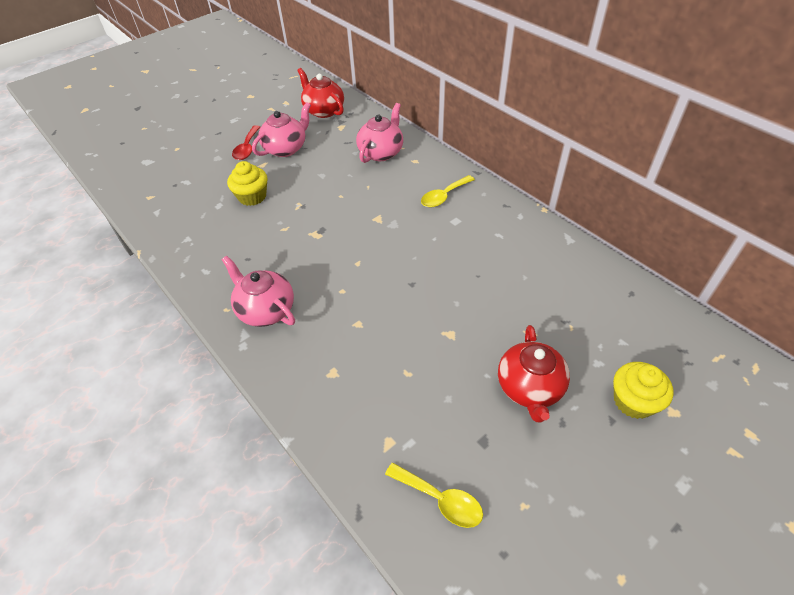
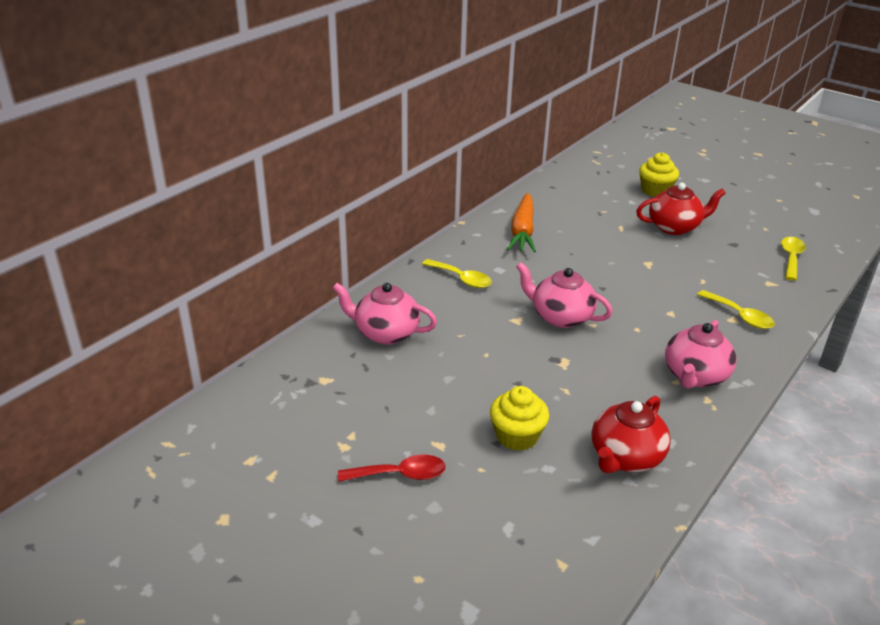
camera: 105 degrees left, 15 degrees down
pink teapot [252,102,311,157] -> pink teapot moved to [516,262,613,328]
red teapot [297,68,344,118] -> red teapot moved to [592,396,671,474]
none -> orange carrot [507,193,536,253]
none -> yellow spoon [697,290,775,329]

